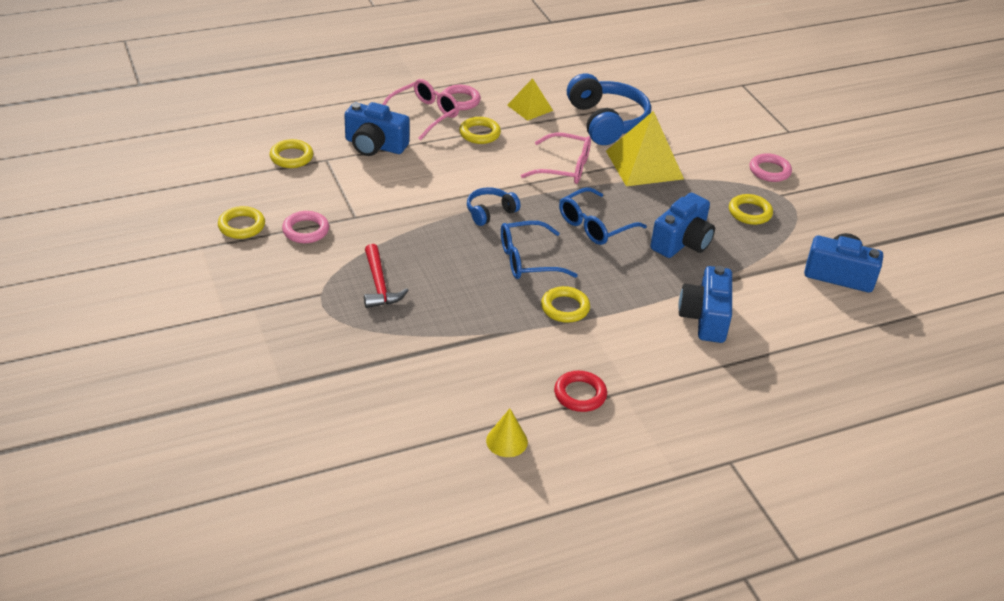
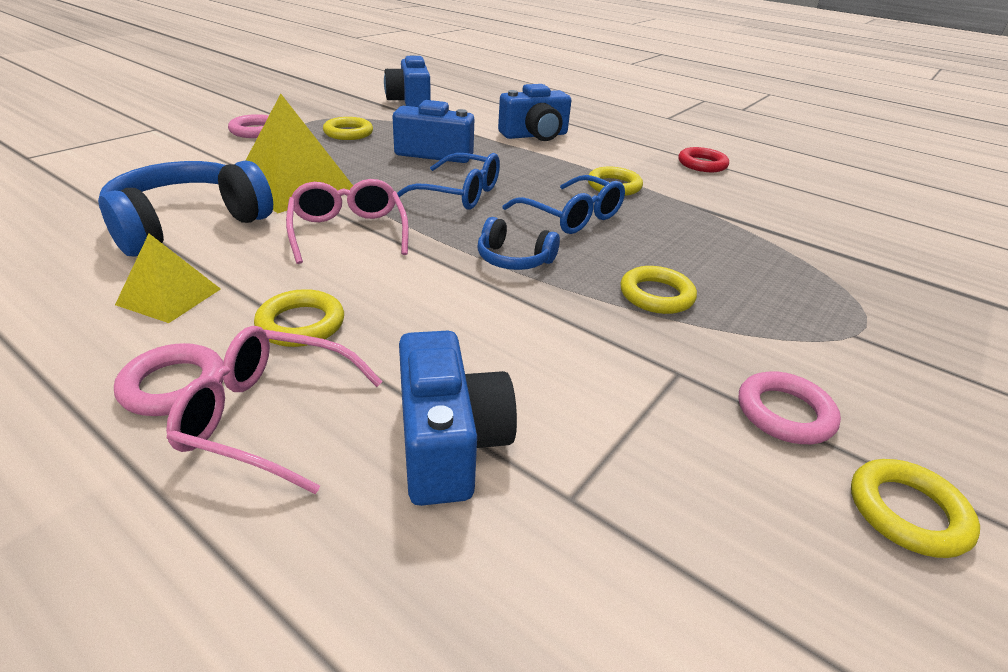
camera: 120 degrees left, 5 degrees down
yellow ring [270,139,313,168] -> yellow ring moved to [620,266,697,314]
red hammer [364,244,409,308] -> none
yellow cone [486,408,528,457] -> none

